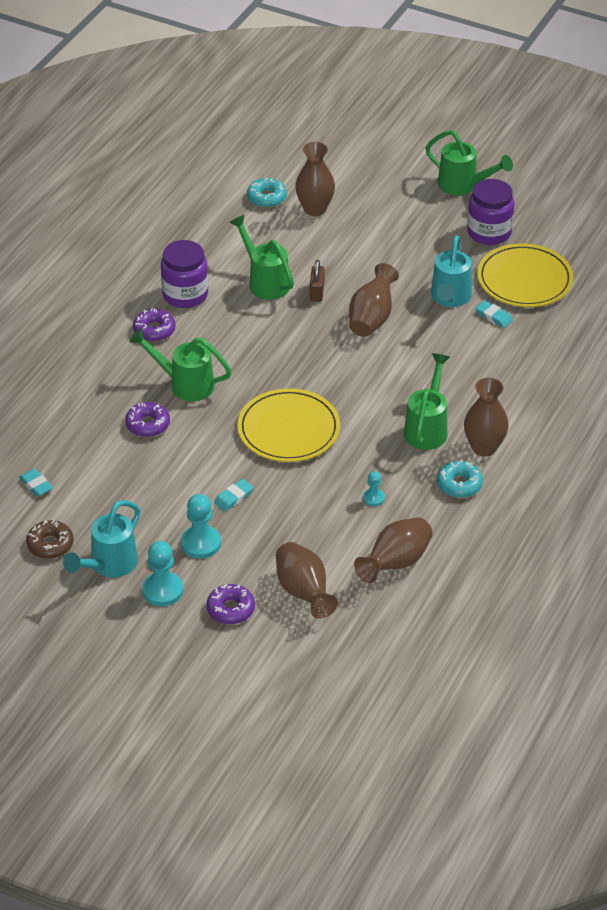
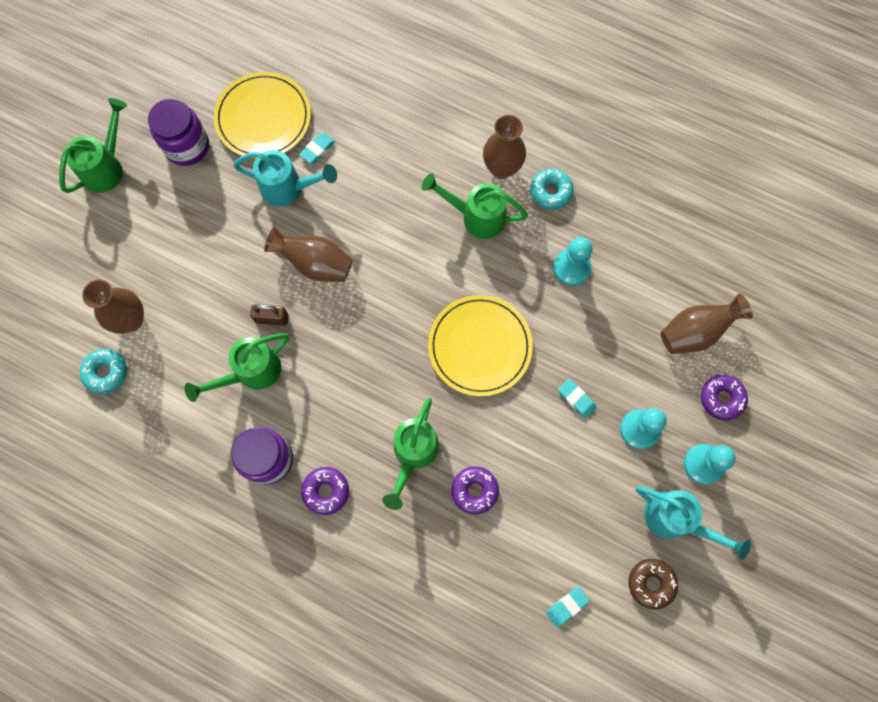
camera: 90 degrees left, 30 degrees up
brown vase [354,517,433,583] -> none
turquoise pawn [363,471,385,506] -> turquoise pawn [553,237,592,286], size x1.81

